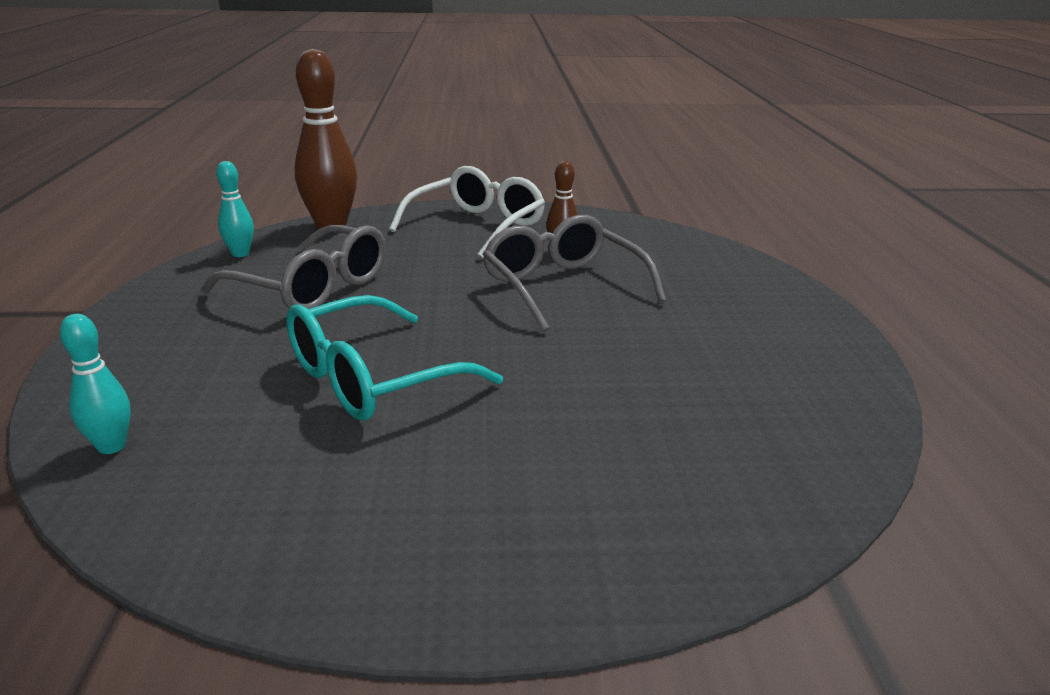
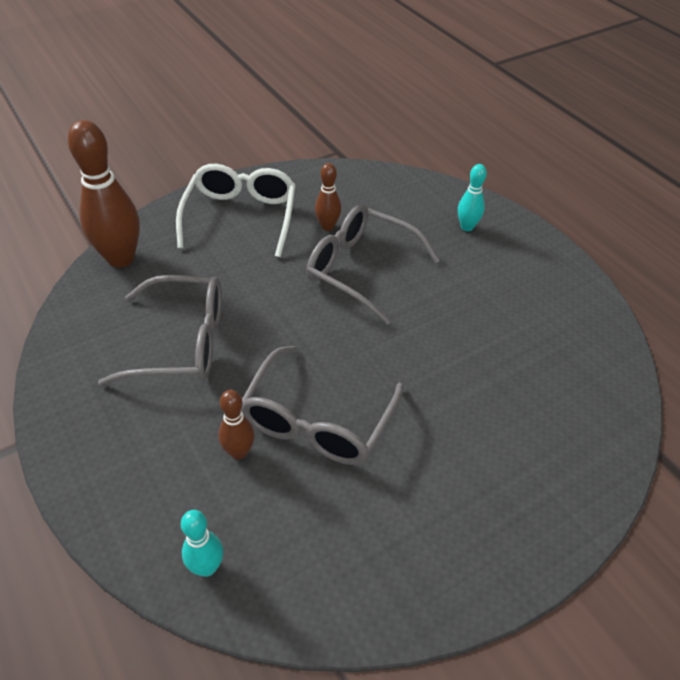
camera: 30 degrees left, 20 degrees up
turquoise bowling pin [216,161,254,257] -> turquoise bowling pin moved to [458,164,487,231]
turquoise glasses [286,295,503,421] -> grey glasses [241,346,403,465]
none -> brown bowling pin [218,390,255,460]

